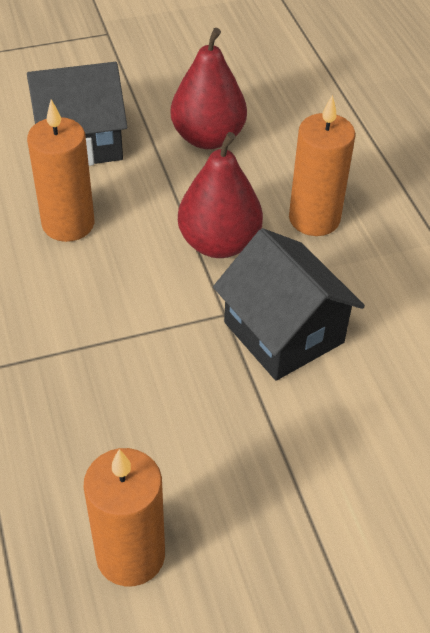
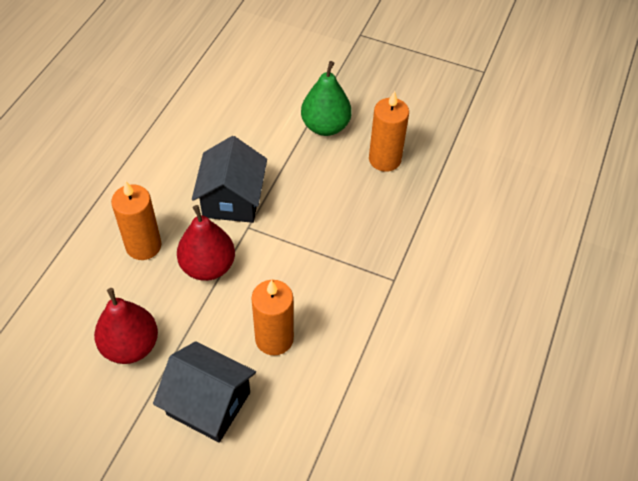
camera: 140 degrees left, 5 degrees up
none -> green pear [301,61,352,136]

